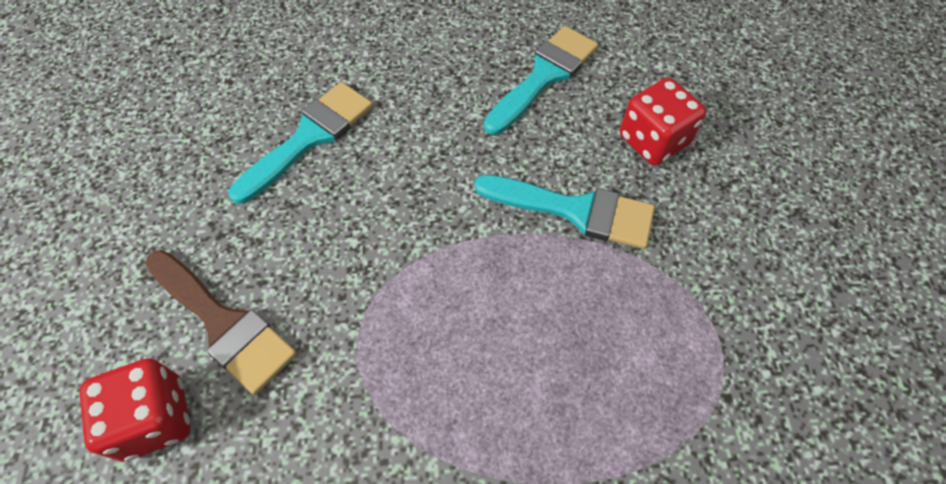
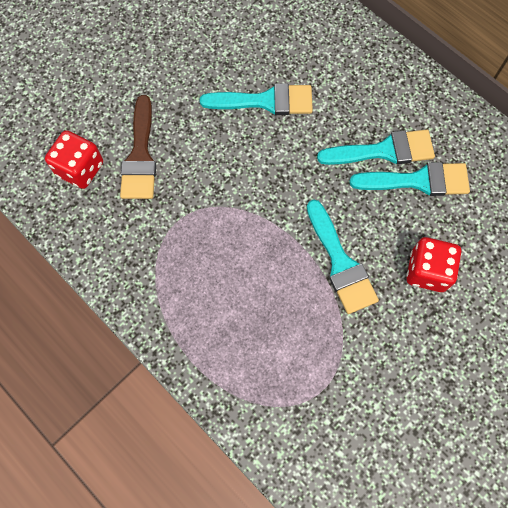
camera: 50 degrees right, 10 degrees up
none -> turquoise brush [317,130,435,165]

